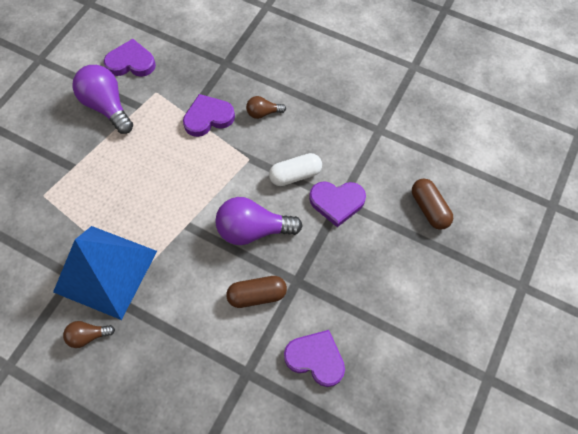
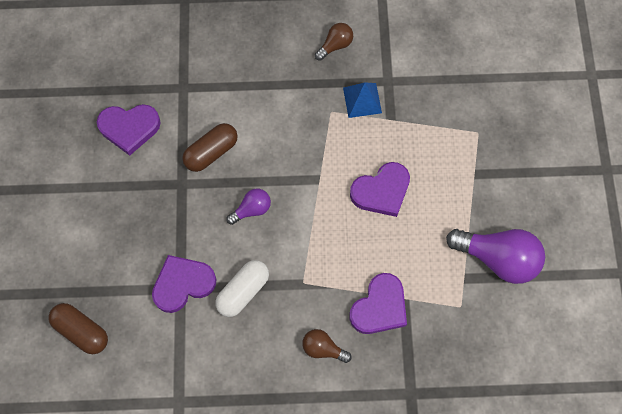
camera: 150 degrees right, 5 degrees up
blue pyramid [53,226,157,320] -> blue pyramid [343,82,382,118], size x0.43
purple heart [104,39,156,77] -> purple heart moved to [350,162,410,217]
purple light bulb [216,197,303,245] -> purple light bulb [226,189,271,225], size x0.52
brown light bulb [246,96,286,119] -> brown light bulb turned 120 degrees counterclockwise [302,329,352,363]

